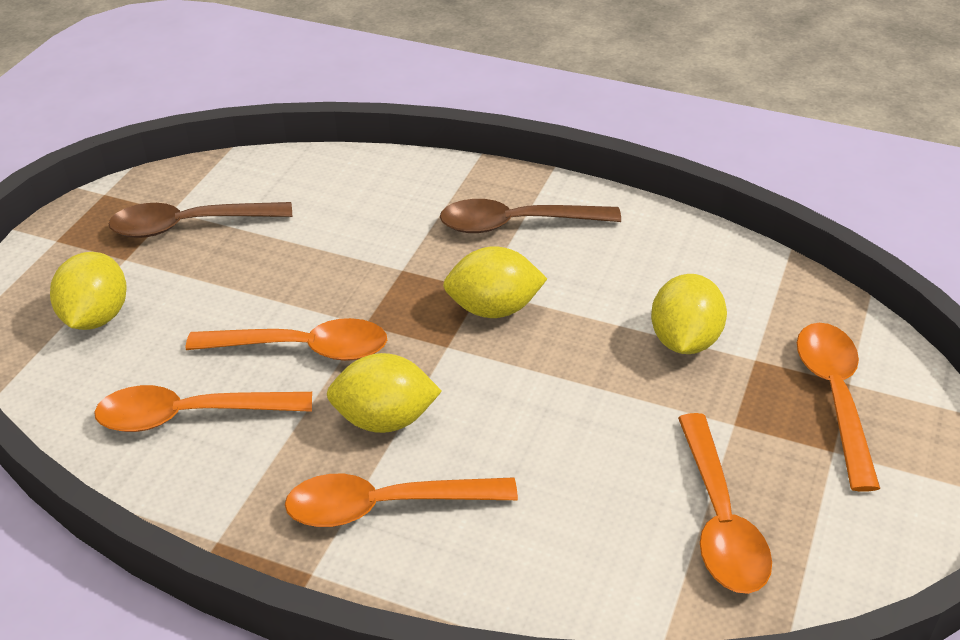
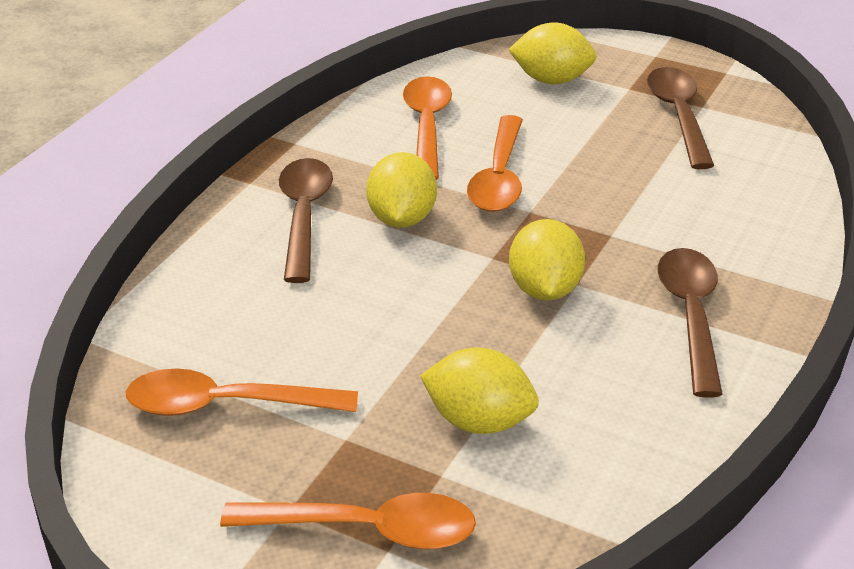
camera: 95 degrees right, 5 degrees down
orange spoon [285,474,518,527] -> brown spoon [279,158,333,283]

